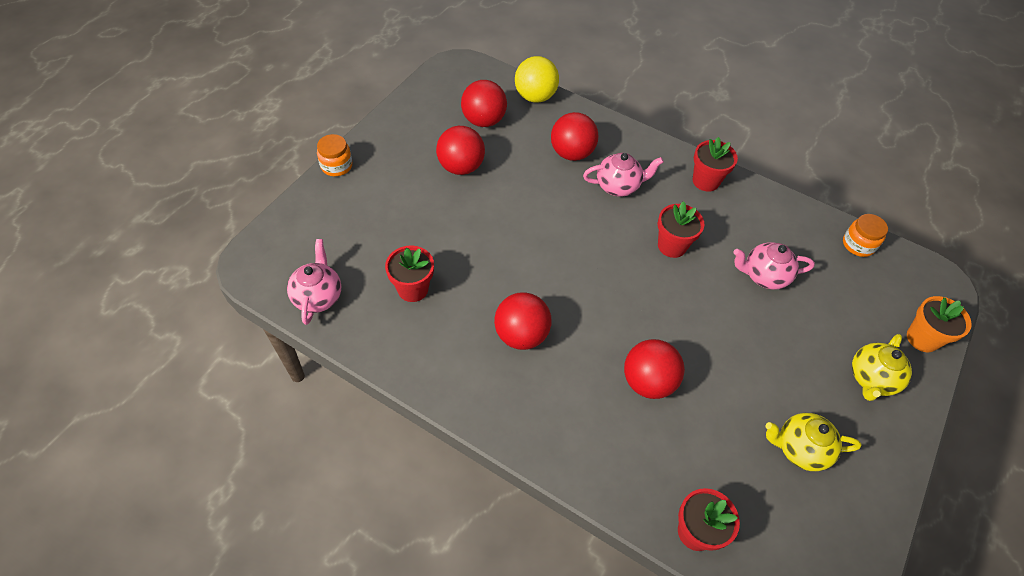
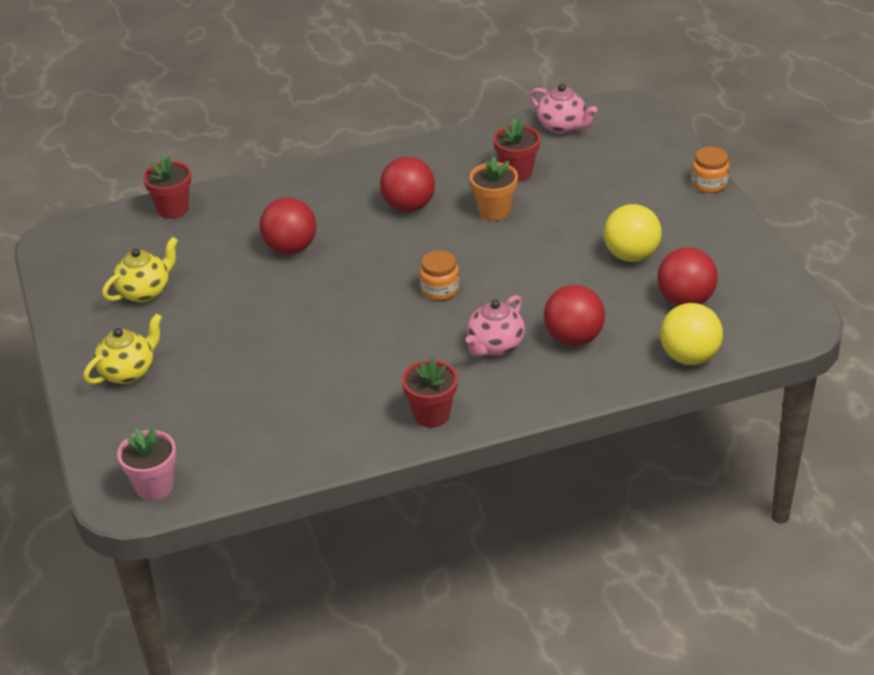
camera: 135 degrees right, 15 degrees down
red ball [436,126,485,175] -> yellow ball [604,204,662,262]
red flower pot [658,201,704,258] -> none
pink teapot [734,242,815,290] -> none
orange jar [843,214,888,257] -> orange jar moved to [419,250,459,300]
yellow teapot [852,334,912,401] -> yellow teapot turned 60 degrees clockwise [83,314,162,384]
orange flower pot [907,296,972,352] -> orange flower pot moved to [470,156,518,221]
none -> pink flower pot [117,427,176,501]

